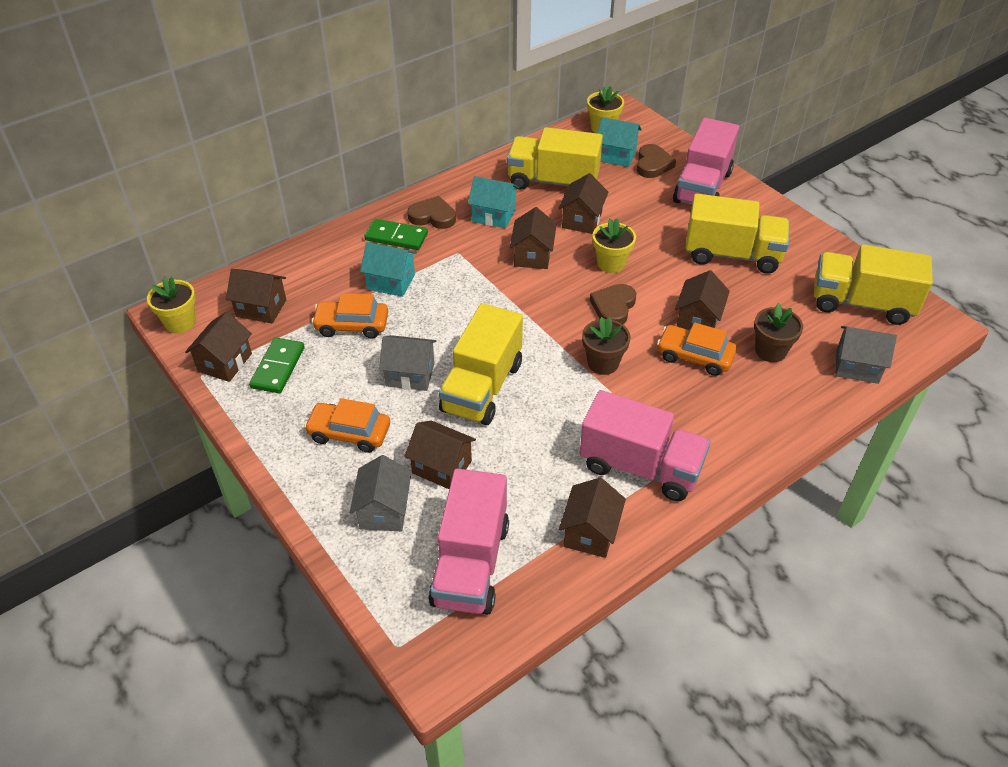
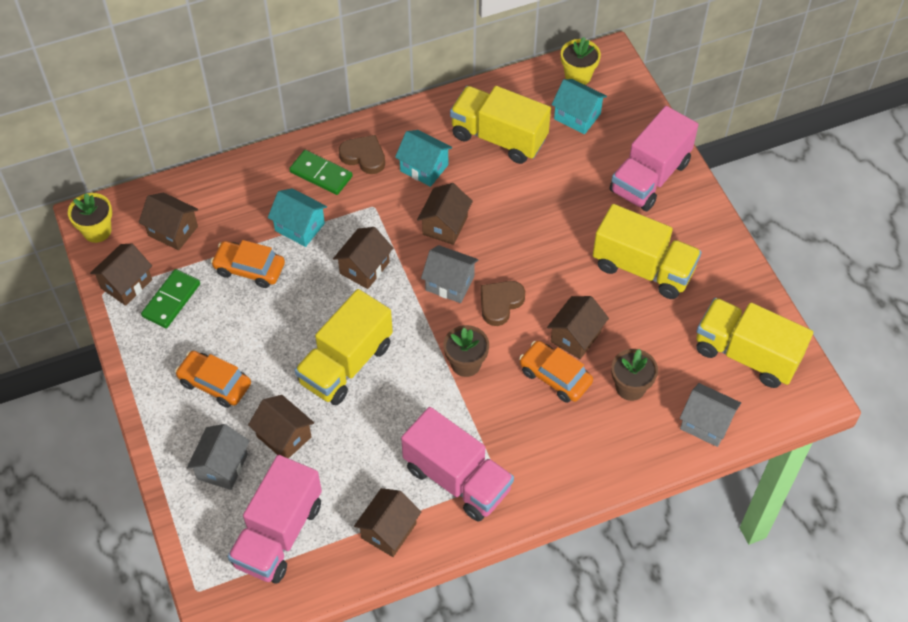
camera: 15 degrees right, 10 degrees up
grey house [379,335,436,391] -> grey house moved to [421,245,479,303]
brown house [558,173,608,234] -> brown house moved to [333,227,393,289]
yellow flower pot [593,218,636,273] -> none
brown heart [637,144,676,178] -> none

